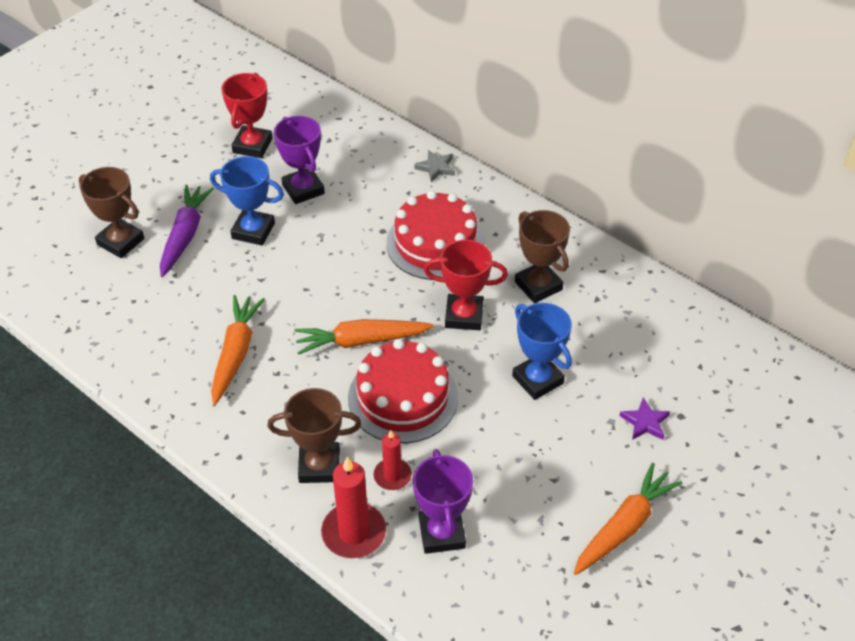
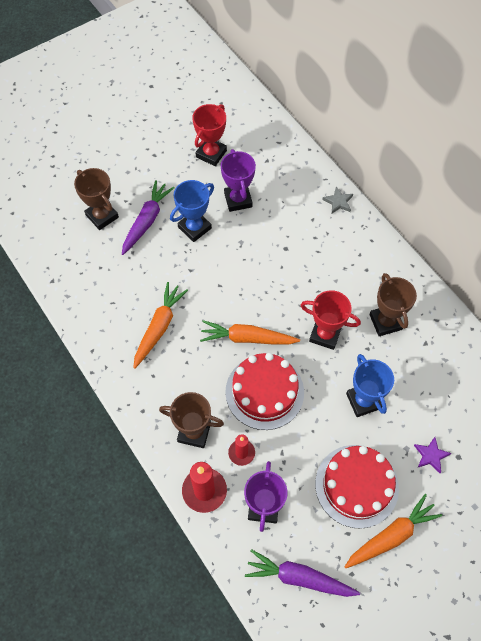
camera: 15 degrees right, 15 degrees up
blue trophy [210,156,284,245] -> blue trophy turned 75 degrees counterclockwise [170,180,214,242]
red cake [386,190,485,280] -> red cake moved to [315,445,399,529]
none -> purple carrot [245,549,360,597]

